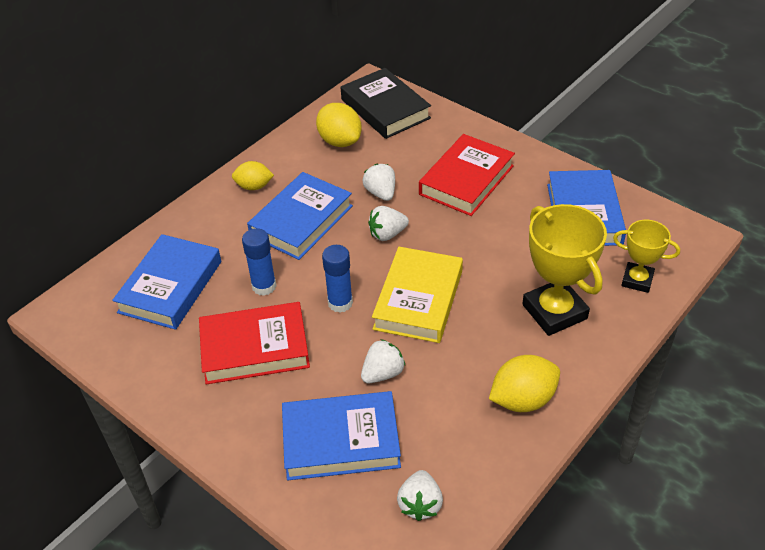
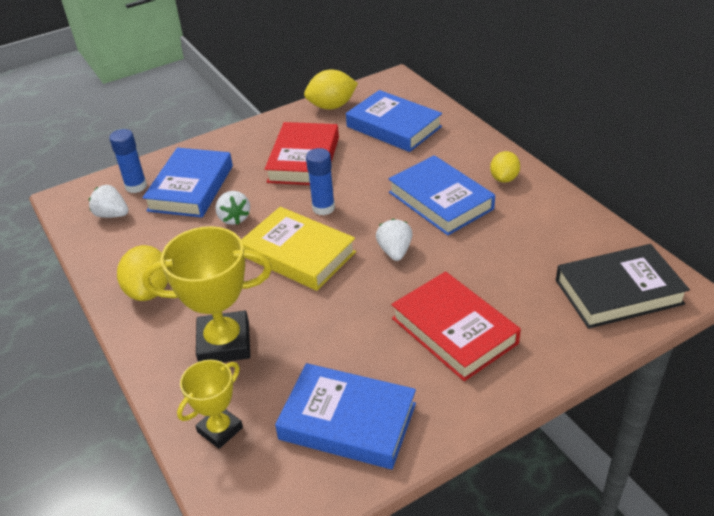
camera: 110 degrees right, 5 degrees down
blue glue stick [242,228,276,296] -> blue glue stick moved to [109,129,147,193]
yellow lemon [316,103,362,147] -> yellow lemon moved to [304,70,358,110]
white strawberry [363,164,395,201] -> none

